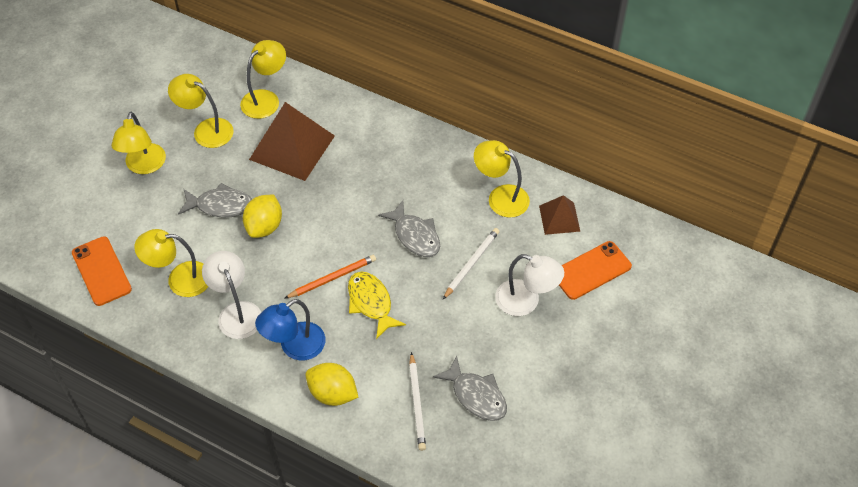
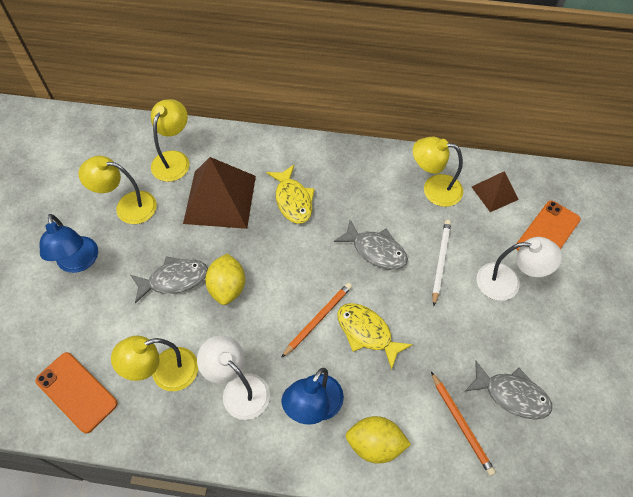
camera: 20 degrees left, 5 degrees up
yellow lamp [111,112,166,174] -> blue lamp [40,214,98,273]
white pencil [409,352,426,451] -> orange pencil [431,372,496,476]
none -> yellow fish [267,165,315,224]

